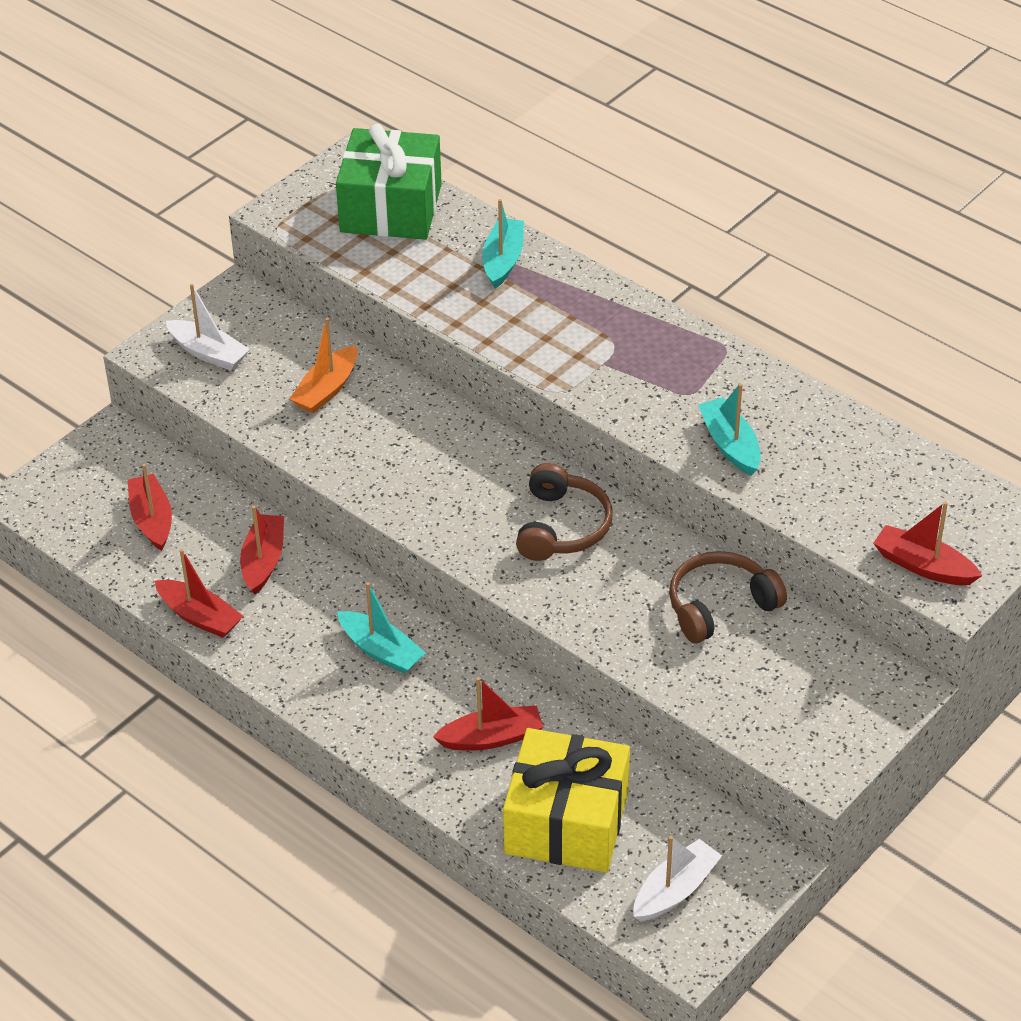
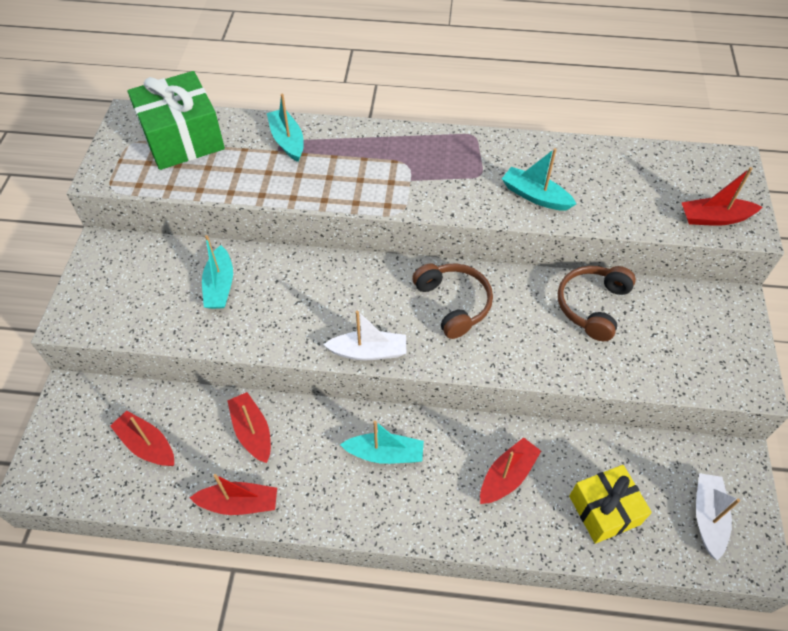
camera: 35 degrees left, 10 degrees up
white boat [166,284,250,370] -> white boat moved to [323,311,406,360]
orange boat [289,318,357,413] -> turquoise boat [202,235,233,309]
yellow gift [503,728,630,872] -> yellow gift [569,465,652,544], size x0.66

